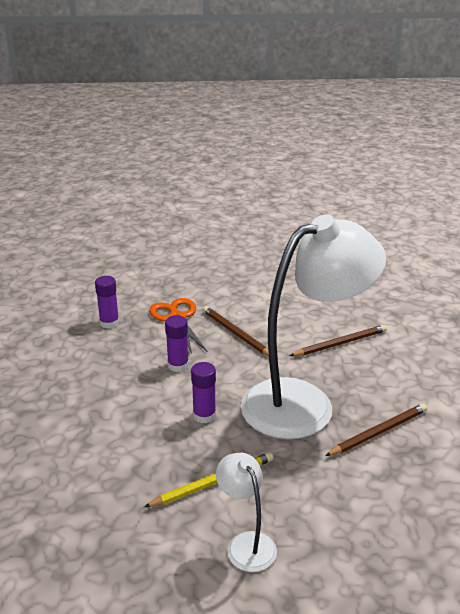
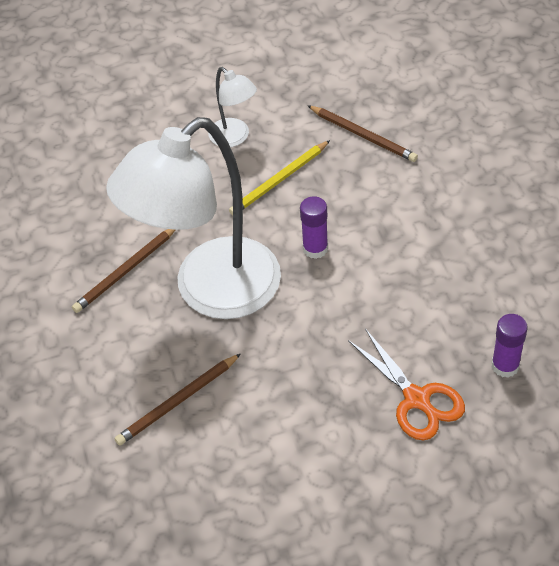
camera: 170 degrees right, 20 degrees up
purple glue stick [165,315,189,372] -> none
brown pencil [203,306,269,356] -> brown pencil moved to [307,105,418,162]

